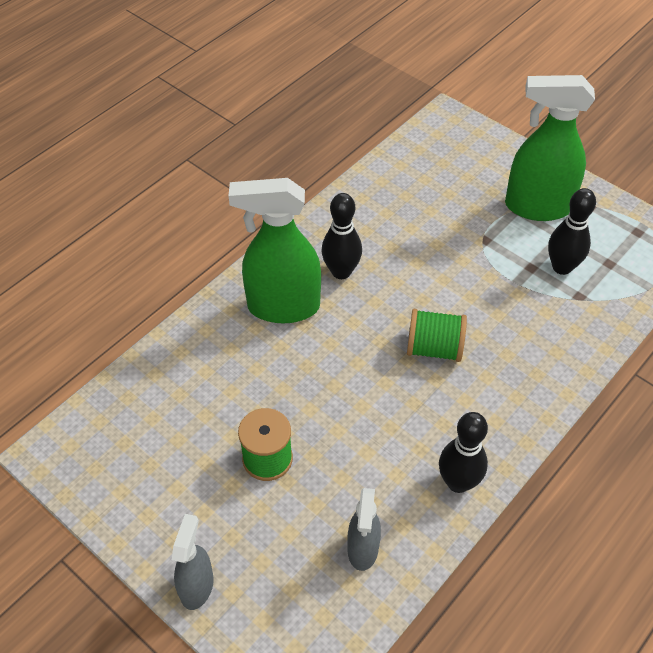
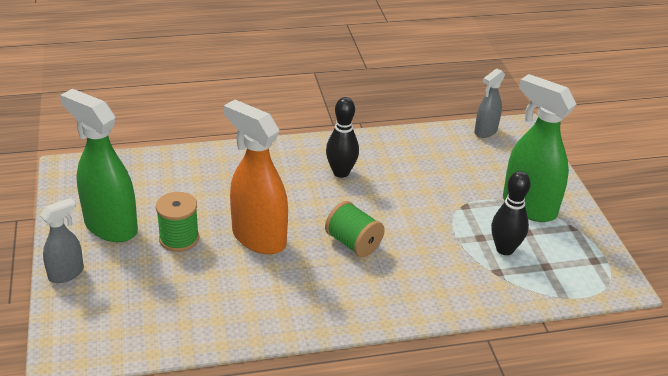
camera: 35 degrees right, 15 degrees down
green spray bottle [229,178,321,323] -> green spray bottle moved to [60,89,138,242]
grey spray bottle [347,488,381,571] -> grey spray bottle moved to [474,69,505,138]
black bowling pin [439,412,488,493] -> none
none -> orange spray bottle [224,100,288,254]

